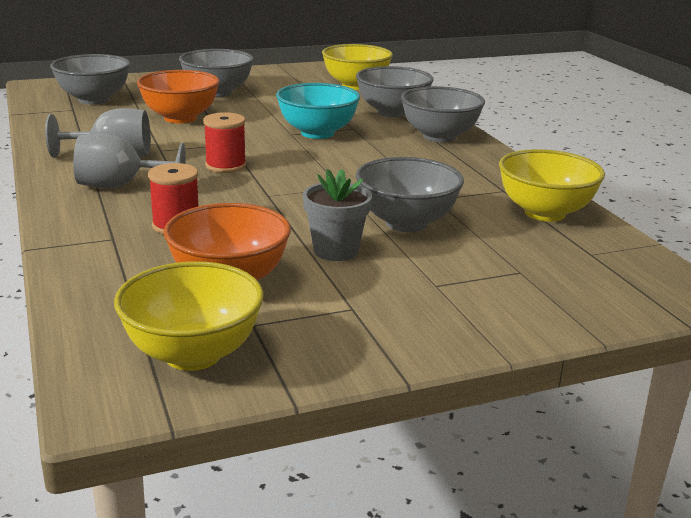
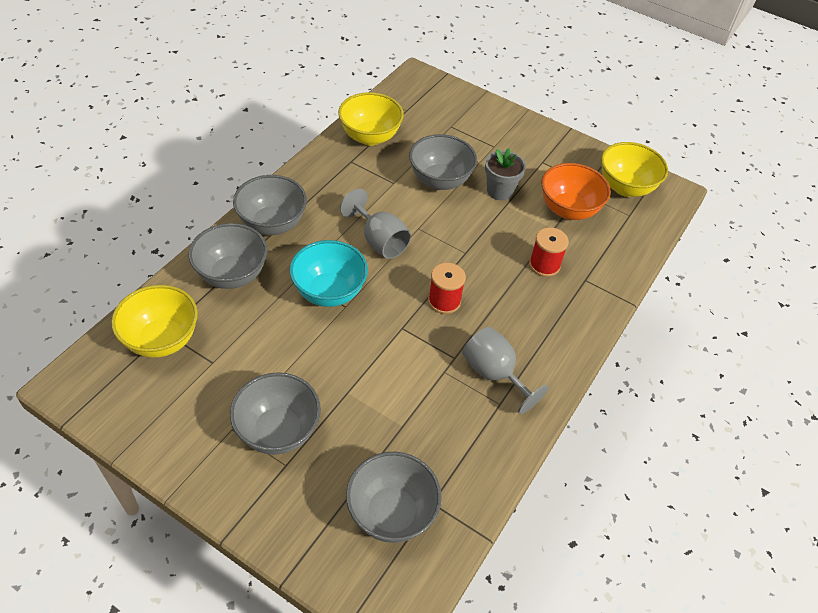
camera: 130 degrees left, 25 degrees up
grey goblet [73,133,186,188] -> grey goblet moved to [340,189,411,259]
orange bowl [137,70,220,123] -> none

